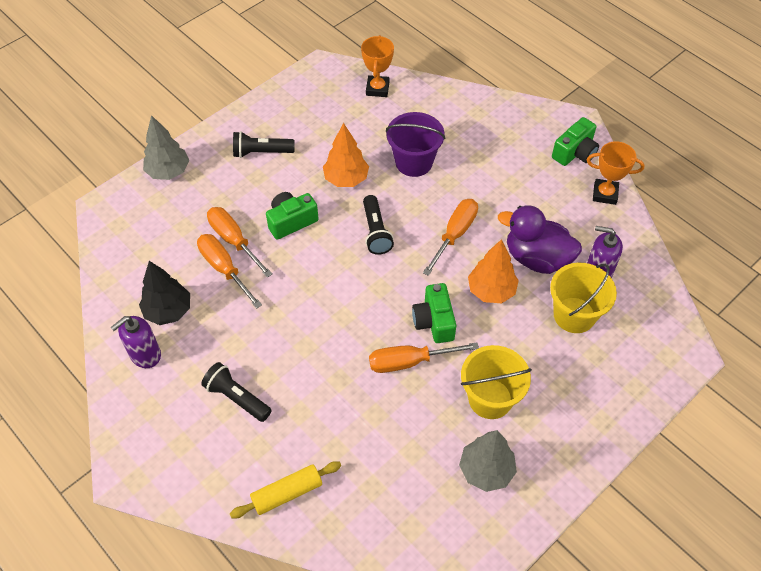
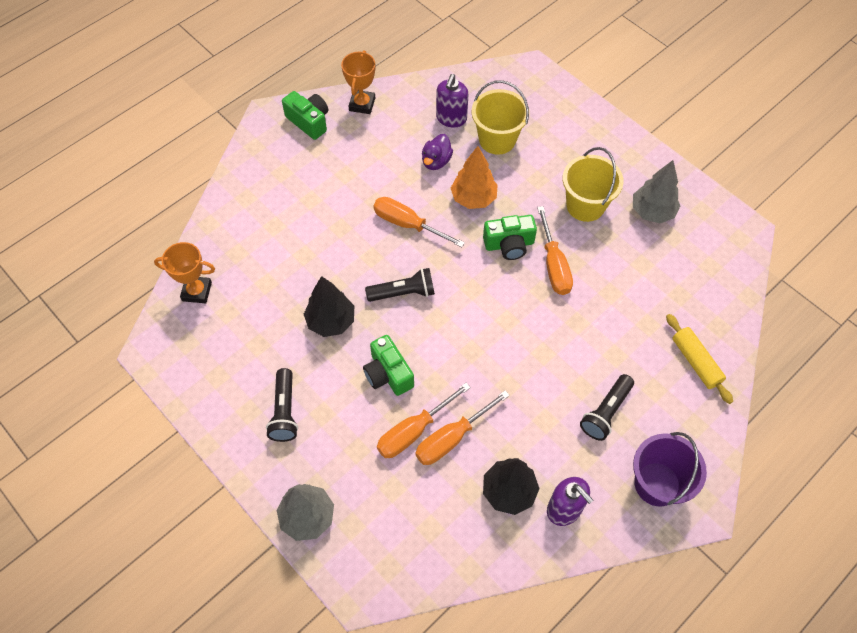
camera: 90 degrees left, 5 degrees up
orange tree [323,123,369,187] -> black tree [304,276,354,337]
purple bucket [386,112,445,177] -> purple bucket moved to [633,432,707,507]
purple duck [498,205,582,274] -> purple duck [422,134,453,170], size x0.57

